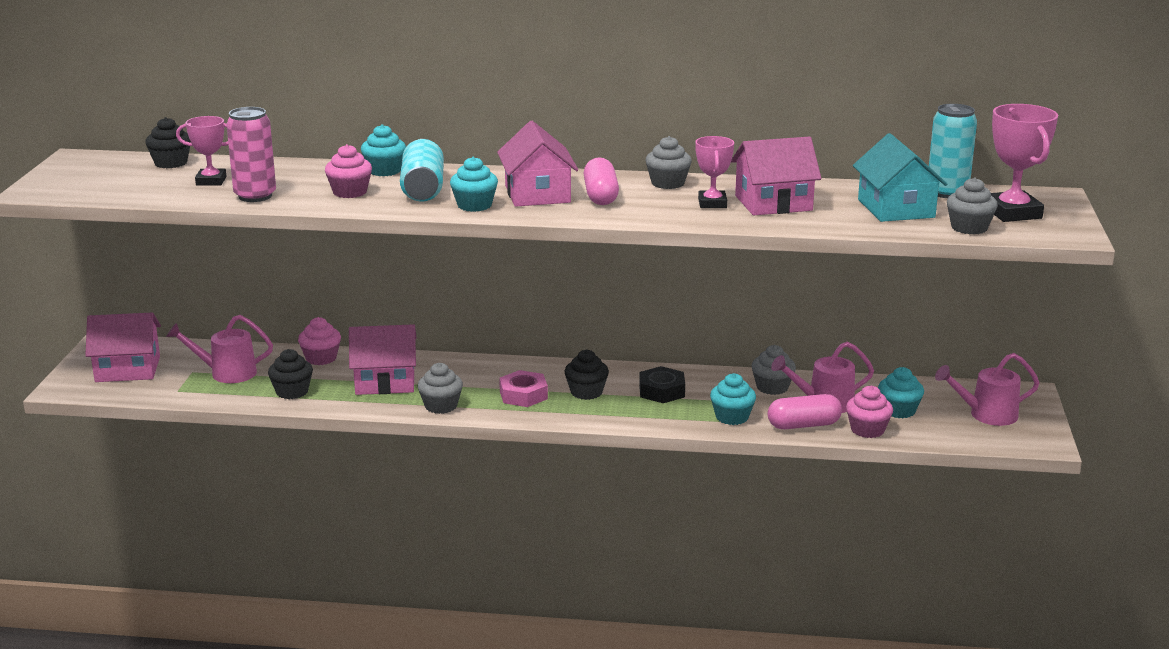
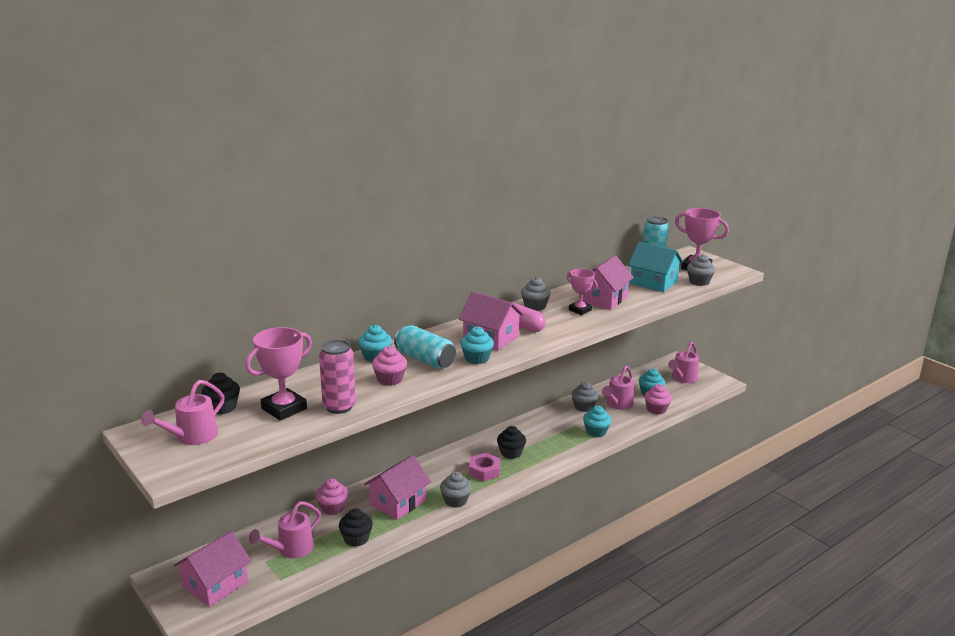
camera: 45 degrees left, 0 degrees up
pink trophy [176,116,228,186] -> pink trophy [245,327,312,420], size x1.58
black nut [639,366,685,403] -> none
pink capsule [768,394,842,429] -> none
none -> pink watering can [141,380,225,445]

